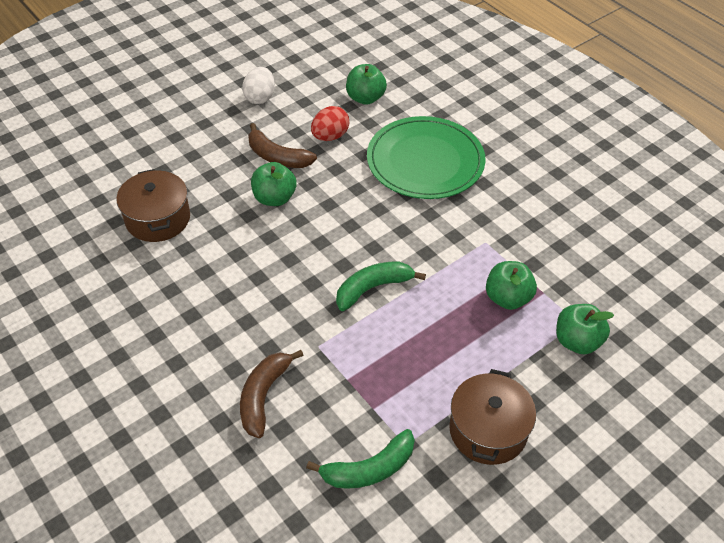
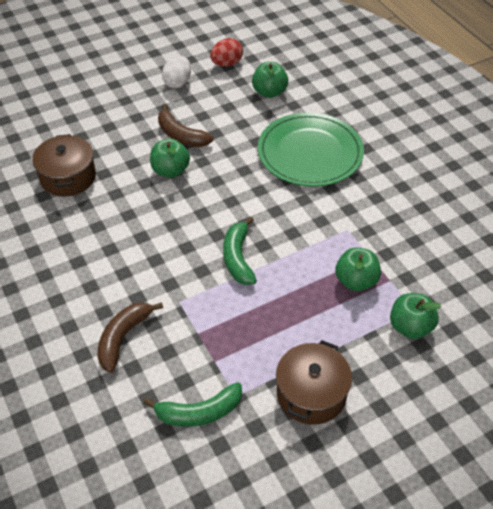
camera: 10 degrees right, 0 degrees up
red egg [311,106,349,141] -> red egg moved to [210,38,243,67]
green banana [336,262,426,311] -> green banana turned 75 degrees counterclockwise [223,217,257,285]

